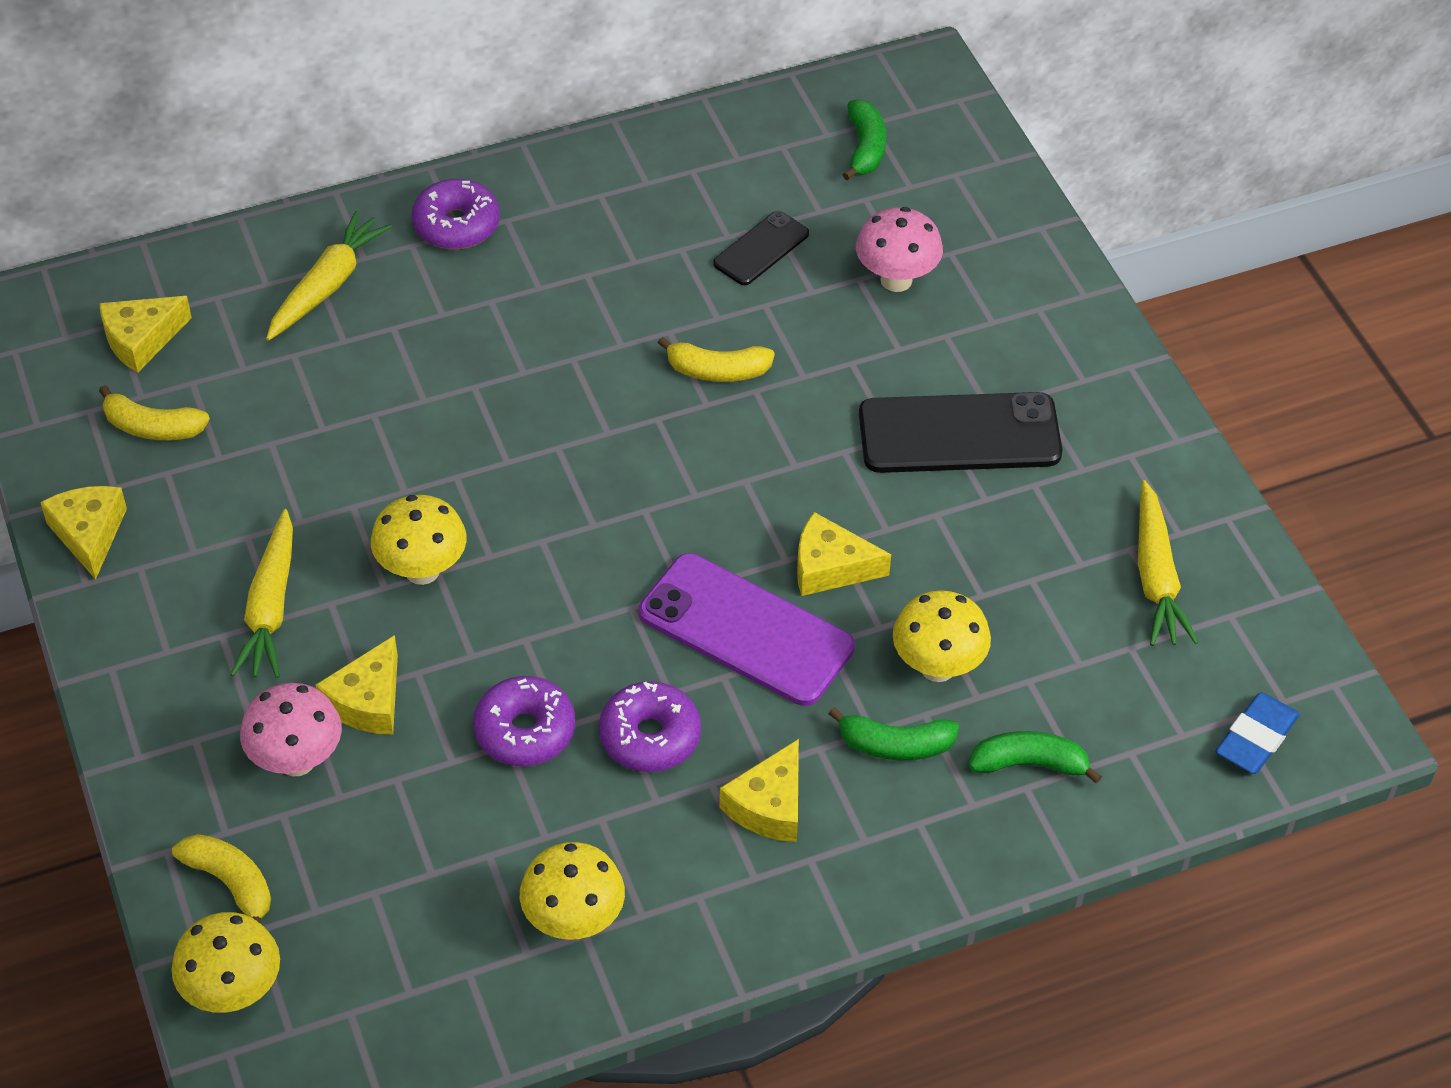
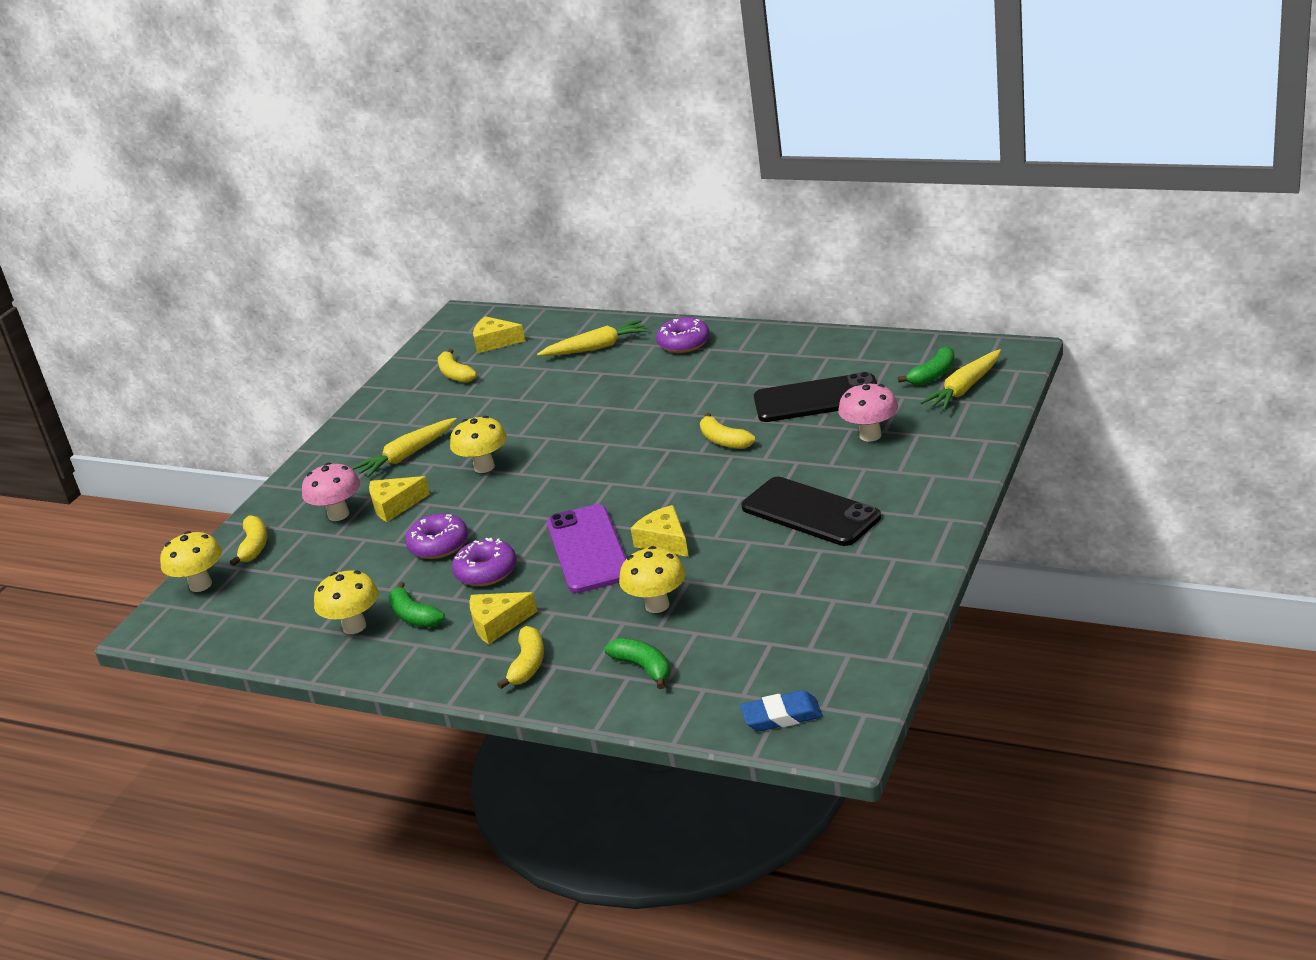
camera: 50 degrees right, 20 degrees down
yellow cheese [40,486,127,580] -> none
black phone [713,211,809,285] -> black phone [754,372,877,422], size x1.84
green banana [828,707,959,760] -> green banana moved to [388,582,445,627]
yellow carrot [1138,480,1199,646] -> yellow carrot moved to [920,349,1001,410]
none -> yellow banana [497,626,544,689]

